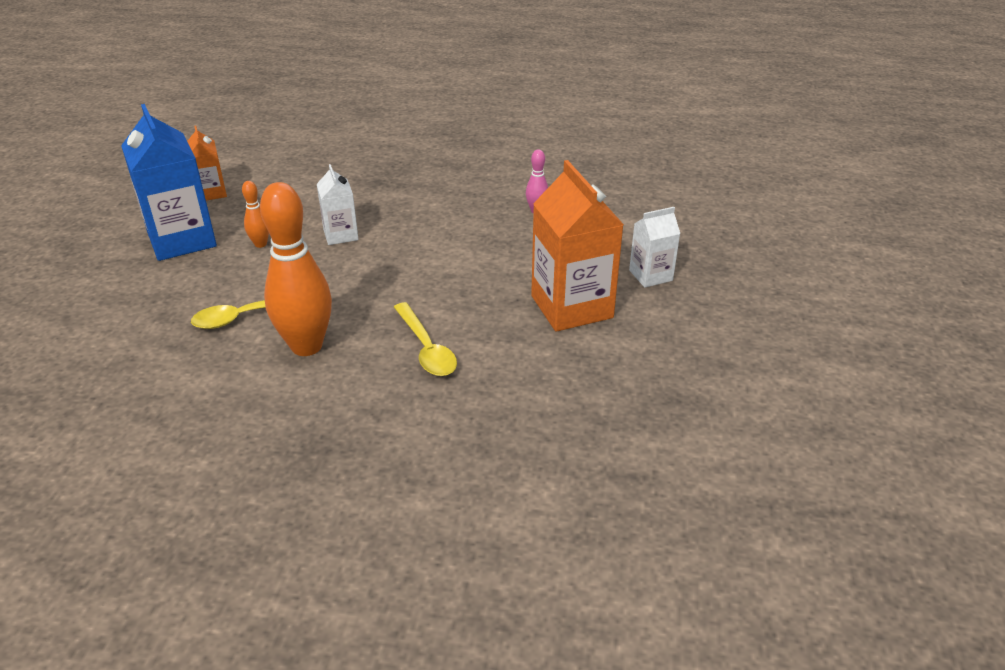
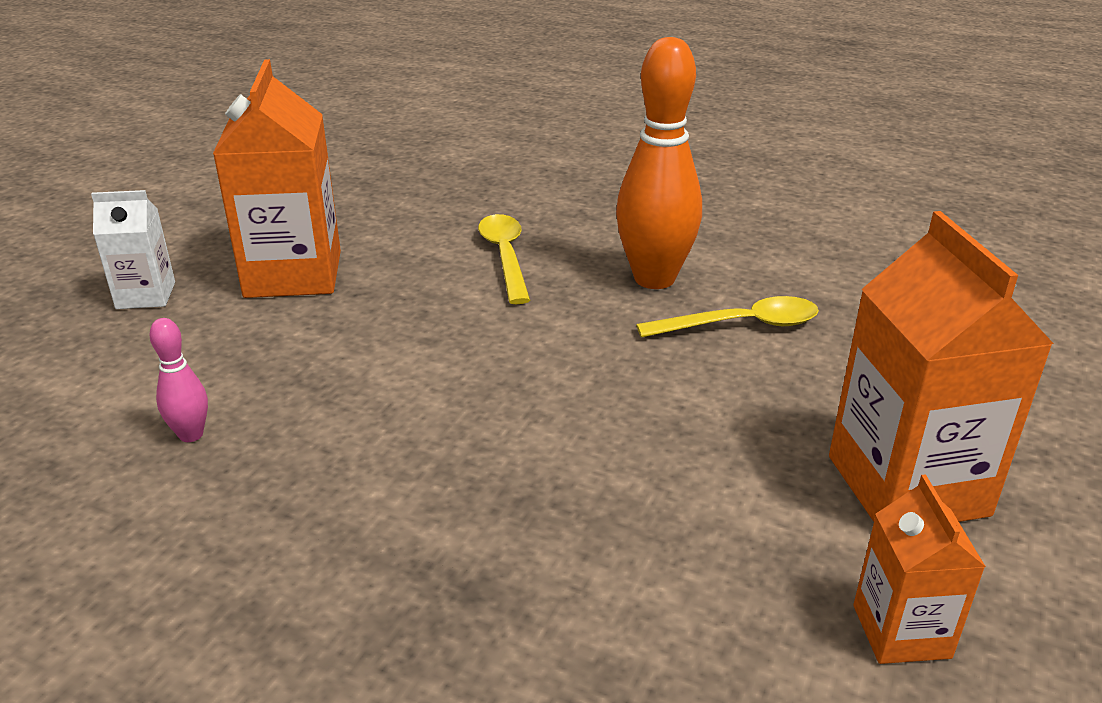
camera: 165 degrees left, 5 degrees down
blue carton [121,104,217,261] -> orange carton [829,211,1054,522]
orange bowling pin [242,181,269,248] -> none
white carton [317,164,359,245] -> none

